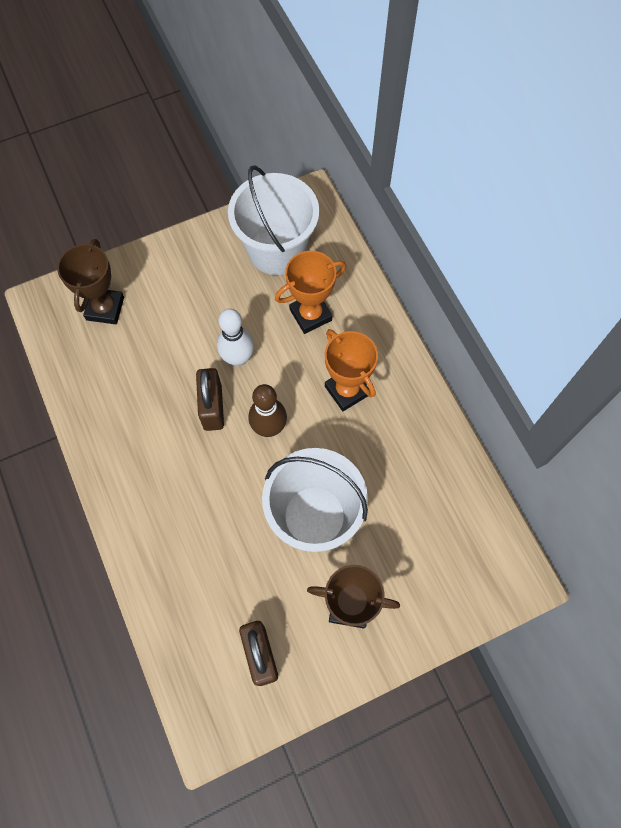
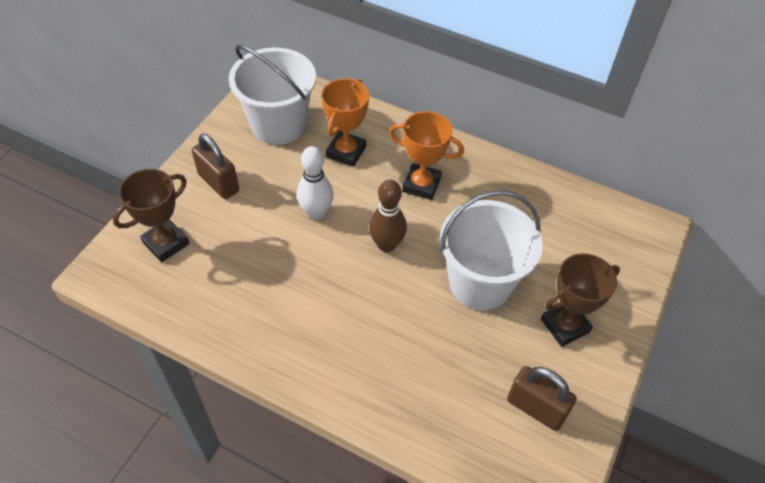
camera: 40 degrees left, 15 degrees down
brown trophy [57,239,124,324] -> brown trophy turned 75 degrees clockwise [113,169,189,262]
brown padlock [196,368,224,431] -> brown padlock moved to [192,134,239,199]

